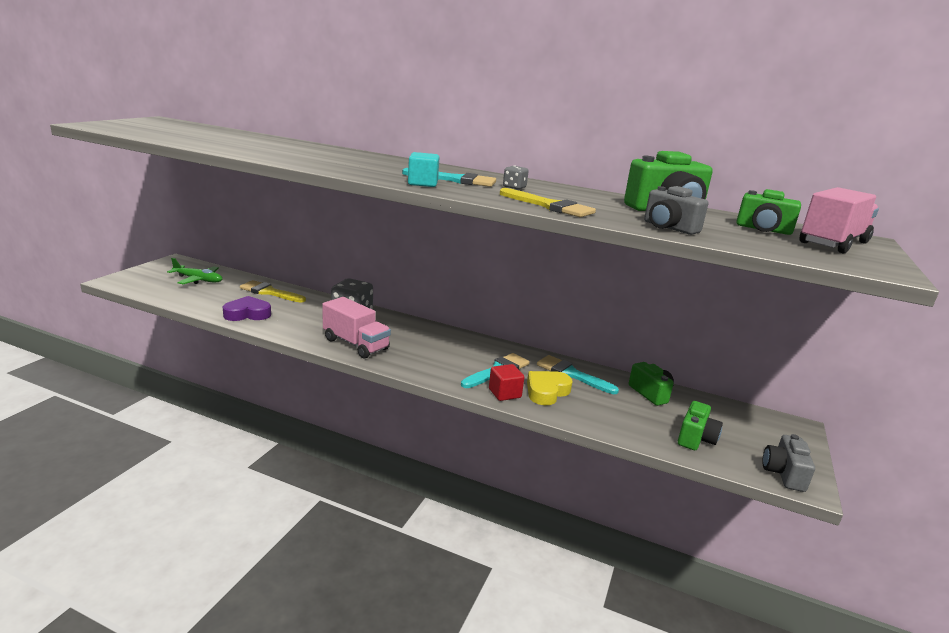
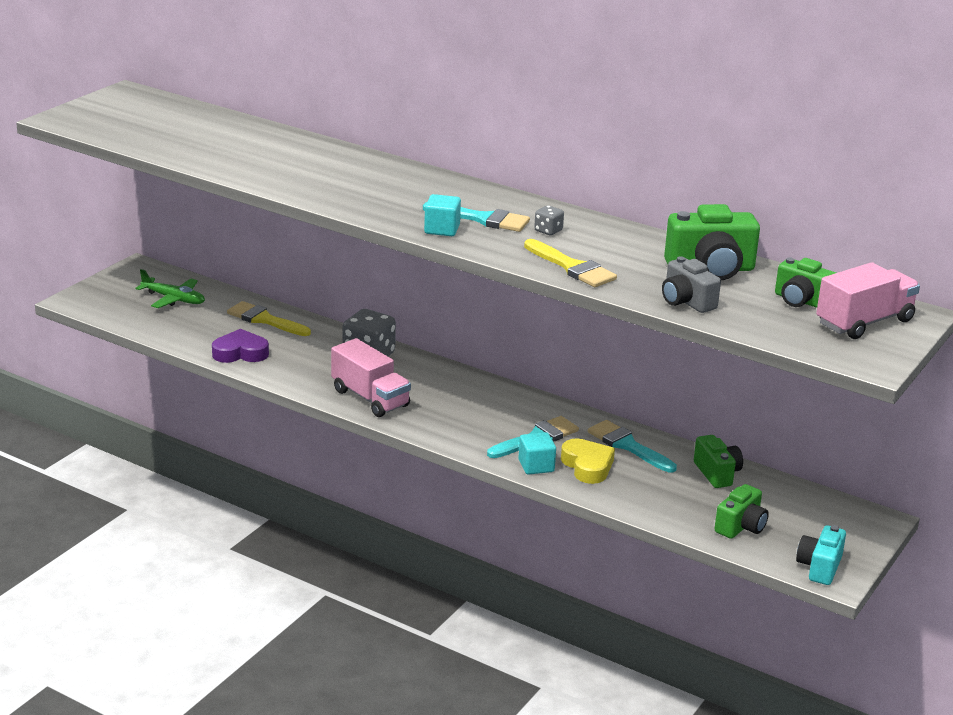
camera: 10 degrees right, 5 degrees up
red cube [489,364,525,401] -> turquoise cube [518,432,556,475]
yellow heart [527,371,572,405] -> yellow heart turned 105 degrees clockwise [561,438,615,484]
grey camera [762,434,815,492] -> turquoise camera [796,525,846,585]

